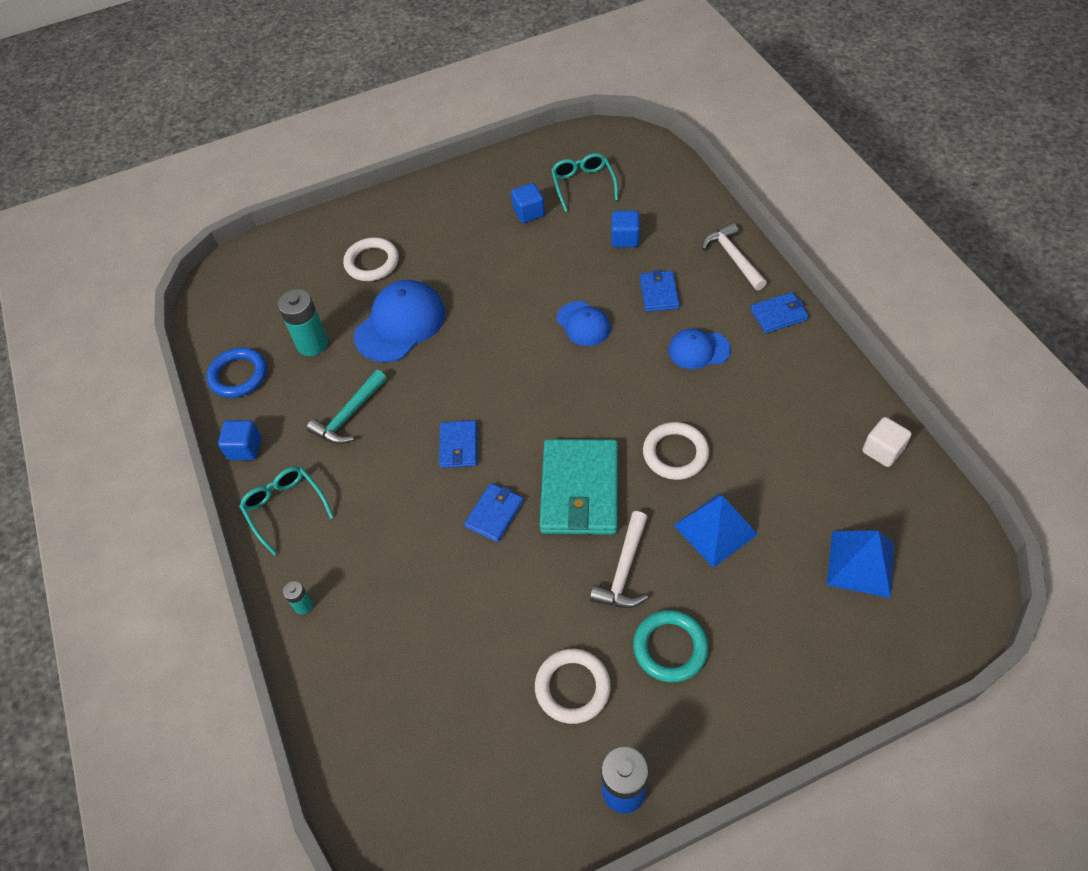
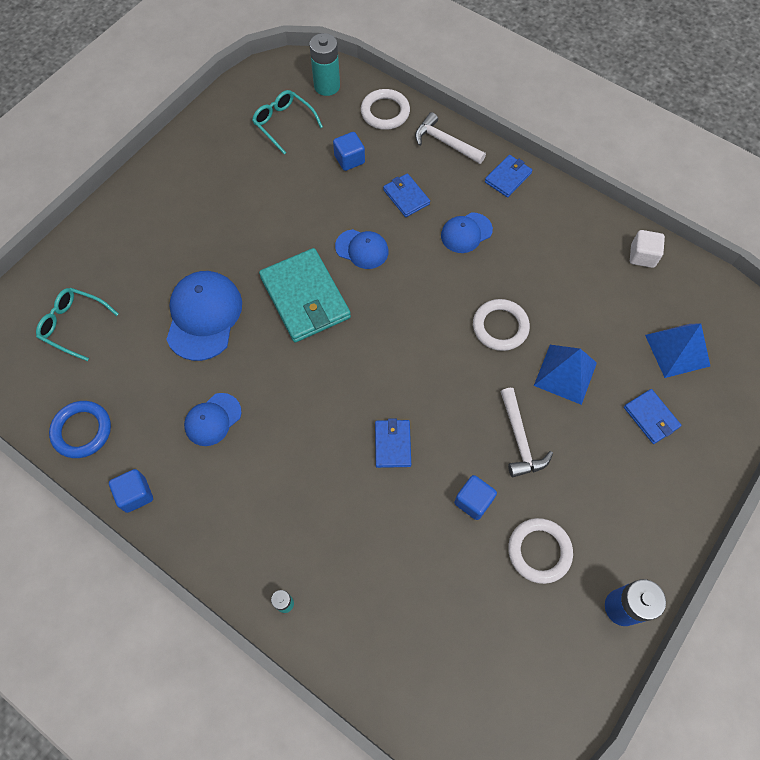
camera: 35 degrees left, 10 degrees up
turquoise glasses [239,466,334,555] -> turquoise glasses moved to [36,288,119,361]
turquoise battery [278,289,328,356] -> turquoise battery moved to [309,33,340,96]
turquoise hammer [307,370,387,444] -> blue cap [184,393,241,446]
white ring [343,237,399,281] -> white ring moved to [361,89,410,130]
blue wallet [439,420,477,468] -> blue wallet moved to [624,389,681,444]
blue cube [511,183,545,223] -> blue cube moved to [454,475,497,520]
turquoise wallet [540,439,618,535] -> turquoise wallet moved to [259,248,351,342]
turquoise ring [633,610,708,682] -> none

